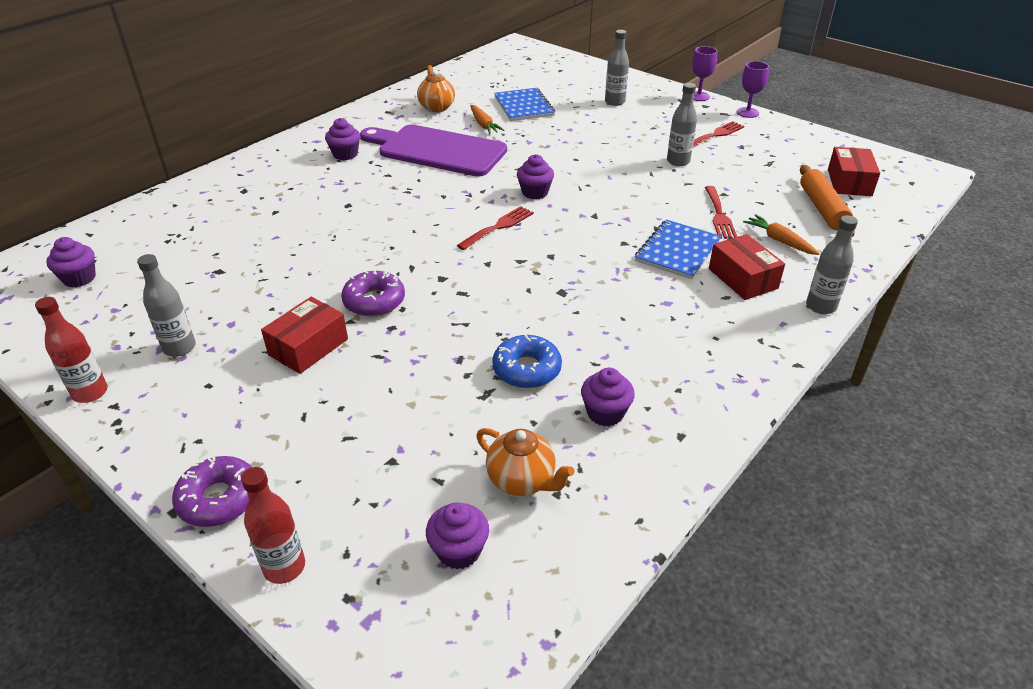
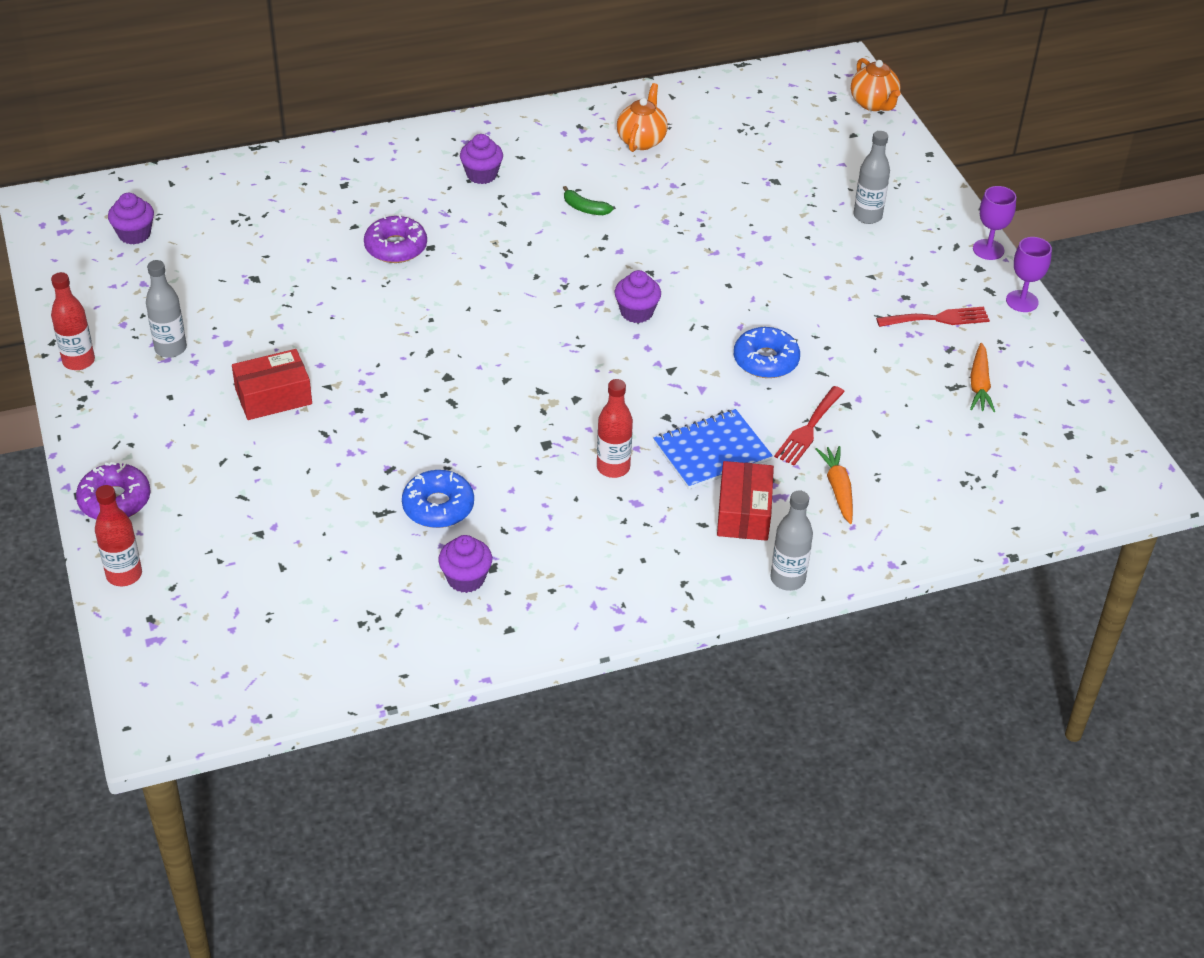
camera: 30 degrees right, 5 degrees up
purple donut [341,271,405,317] -> purple donut moved to [364,215,427,263]
purple cutting board [360,125,507,177] -> green banana [563,186,613,215]
purple cupcake [426,502,489,569] -> none
red fork [457,206,534,250] -> none
orange carrot [470,105,505,134] -> orange carrot moved to [970,343,995,412]
orange teapot [476,428,574,496] -> orange teapot moved to [851,58,901,111]
blue notebook [494,88,555,121] -> none
grey bottle [667,83,697,166] -> none
orange rolling pin [800,165,855,237] -> none
red box [828,147,880,196] -> none
none -> red bottle [597,379,633,478]
none -> blue donut [734,327,800,378]

